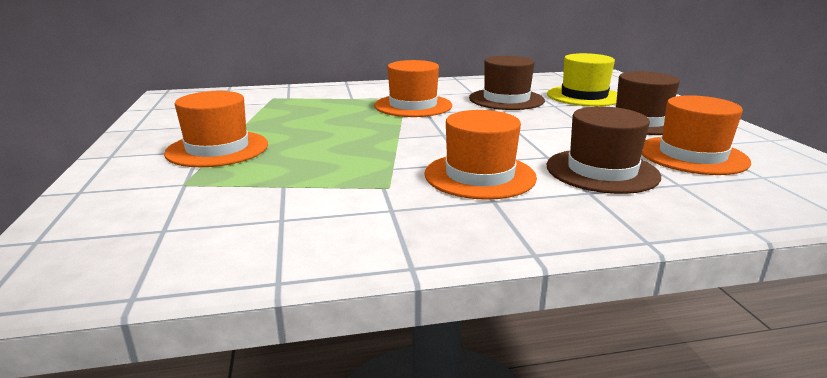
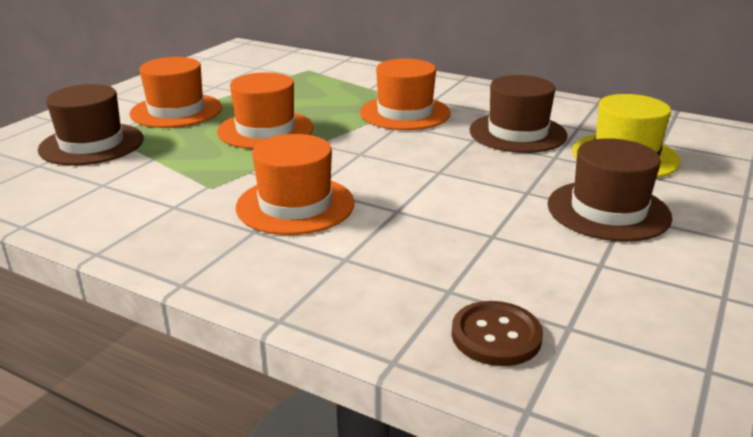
camera: 40 degrees right, 5 degrees up
brown hat [547,106,661,194] -> brown hat moved to [38,84,143,166]
orange hat [642,95,751,175] -> orange hat moved to [217,72,314,149]
none -> brown button [452,301,543,366]

